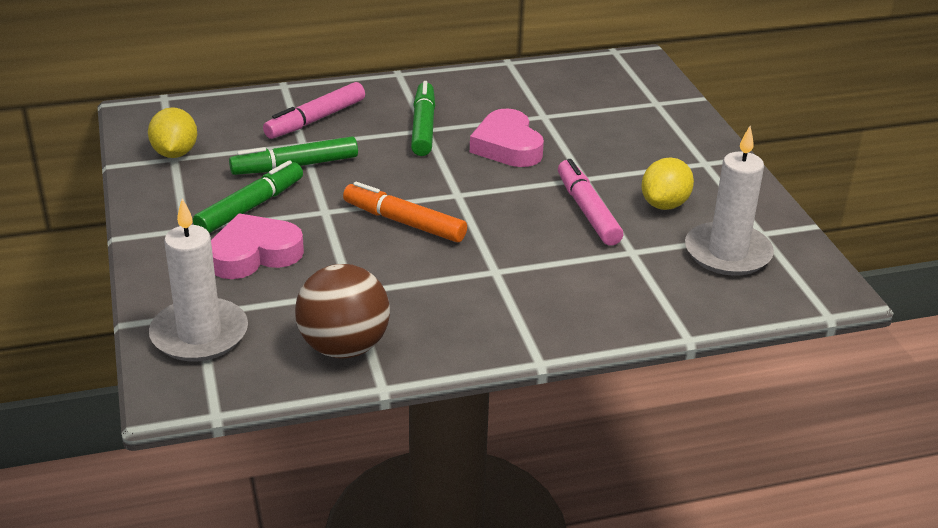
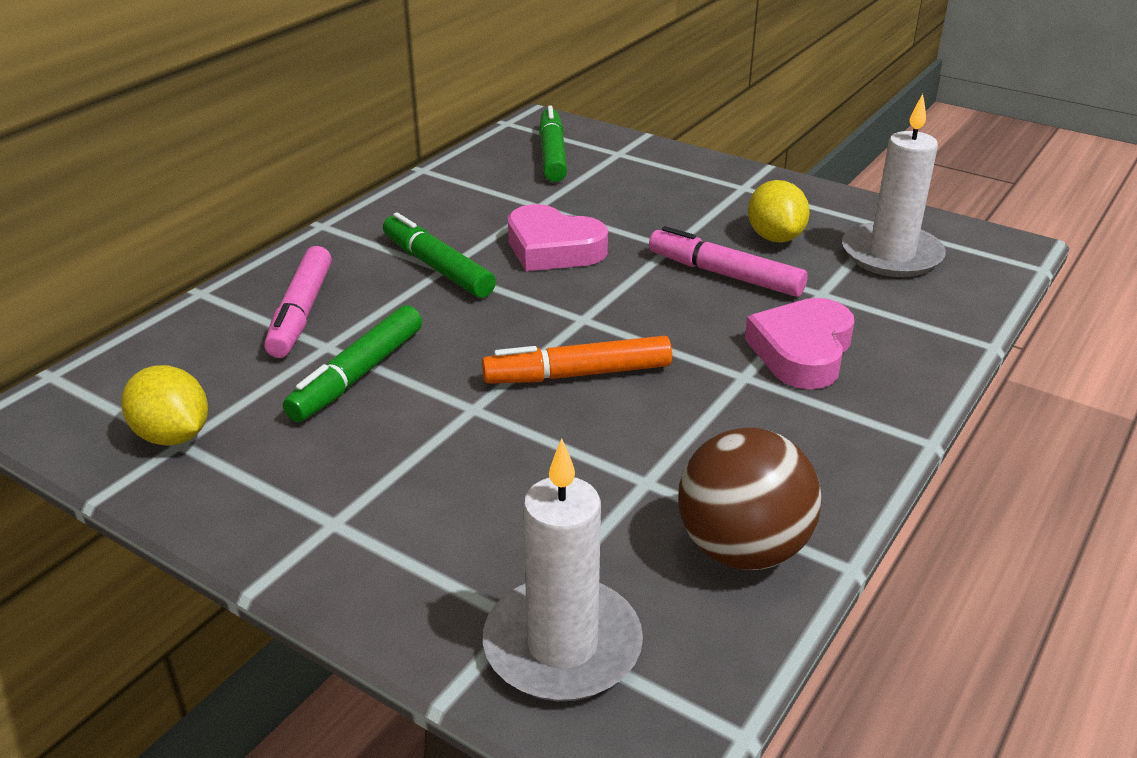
camera: 40 degrees left, 0 degrees up
green marker [193,160,303,233] -> green marker moved to [539,106,567,182]
pink heart [211,213,304,279] -> pink heart moved to [745,298,854,389]

